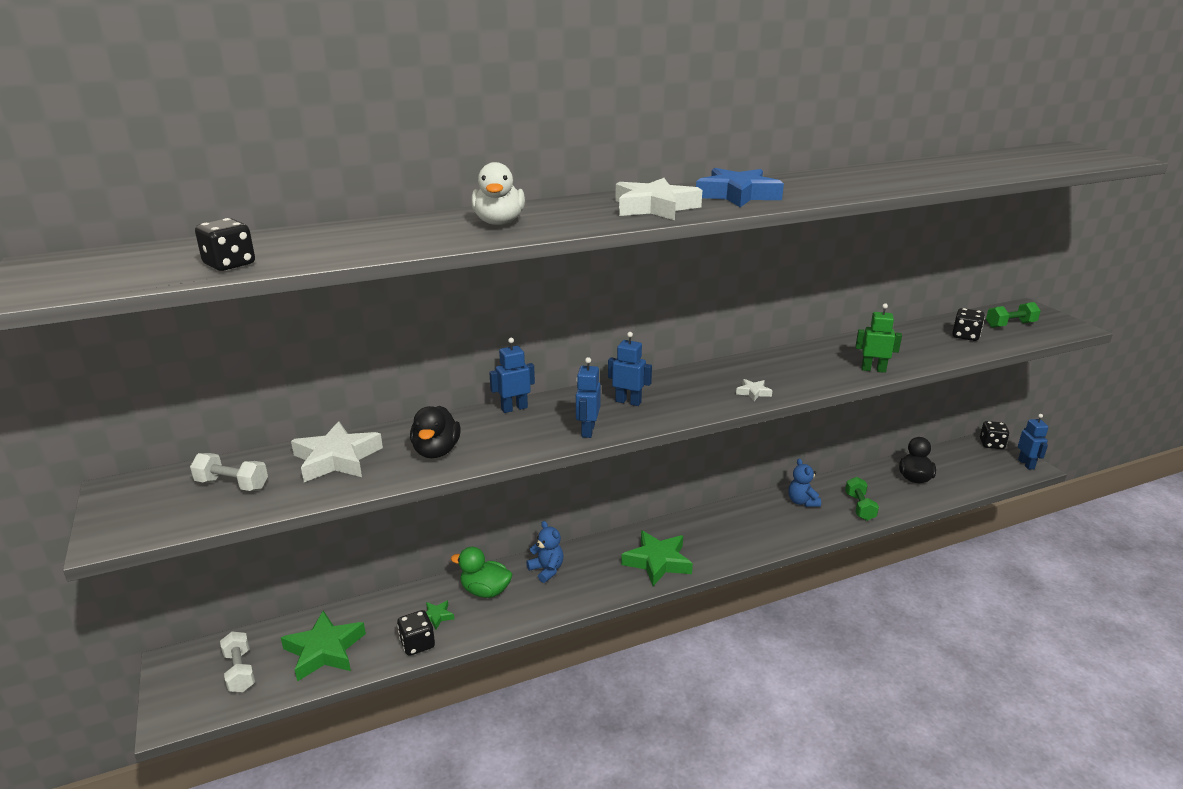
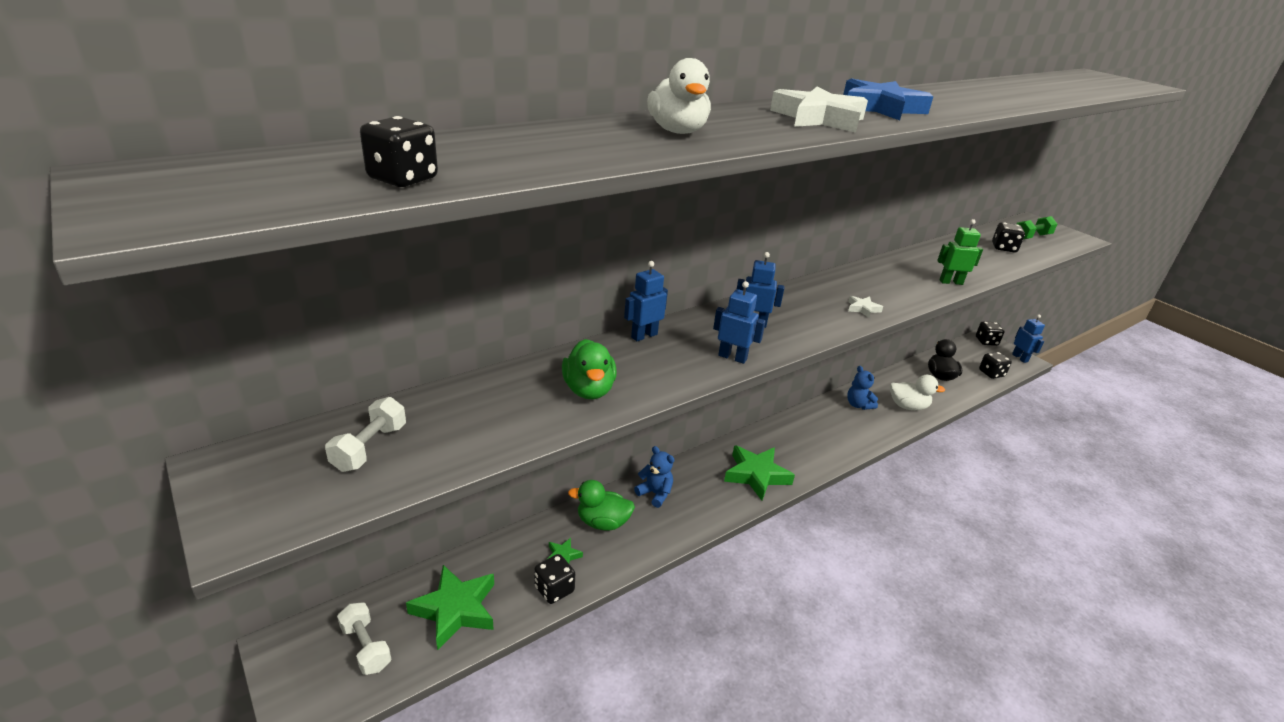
camera: 15 degrees left, 5 degrees up
white dumbbell [190,453,268,491] -> white dumbbell turned 75 degrees counterclockwise [325,397,406,472]
white star [291,421,383,482] -> none
black duck [410,406,461,458] -> green duck [562,339,617,399]
blue robot [576,357,601,438] -> blue robot turned 120 degrees clockwise [713,281,766,364]
green dumbbell [845,477,879,521] -> white duck [890,375,945,410]
none -> black dice [979,352,1012,379]

